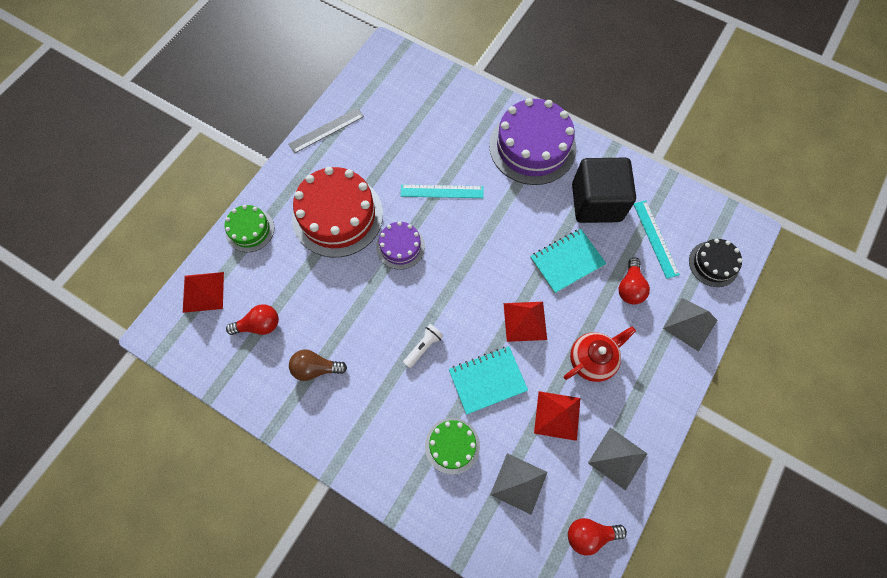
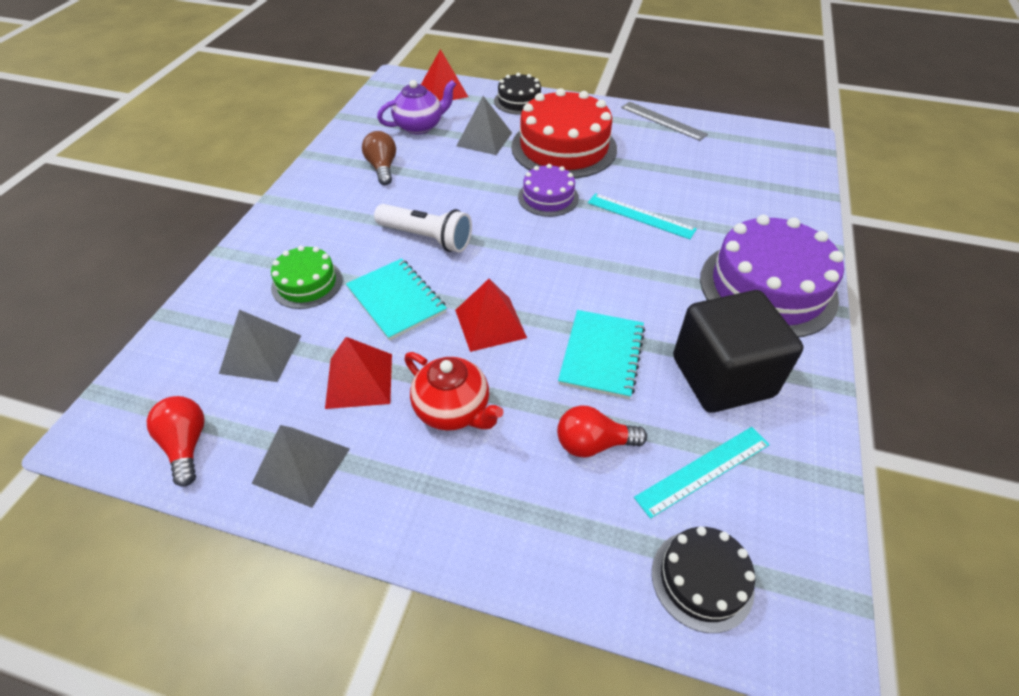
camera: 75 degrees right, 20 degrees down
green cake [225,205,274,252] -> black cake [494,73,541,115]
red light bulb [226,304,279,335] -> purple teapot [377,80,456,134]
turquoise ruler [401,184,484,198] -> turquoise ruler turned 45 degrees counterclockwise [588,193,697,239]
white flashlight [403,324,444,368] -> white flashlight [374,204,472,252], size x1.67
turquoise notebook [530,229,606,294] -> turquoise notebook turned 60 degrees clockwise [558,310,645,399]
grey pyramid [663,298,717,352] -> grey pyramid moved to [457,96,512,155]

